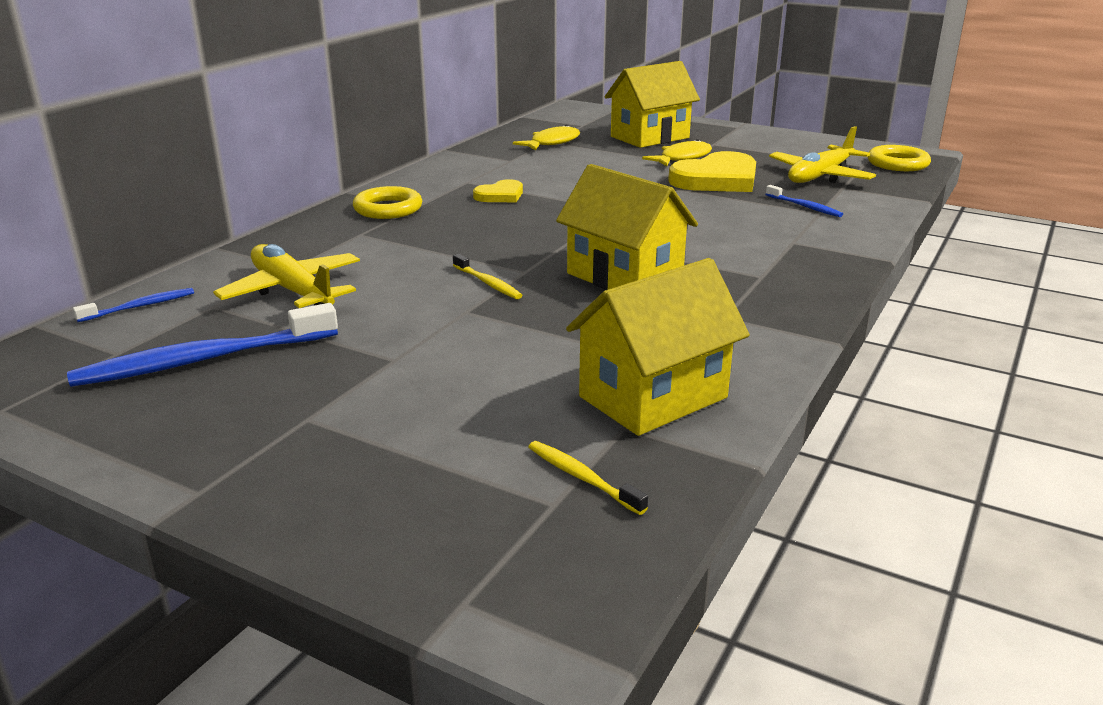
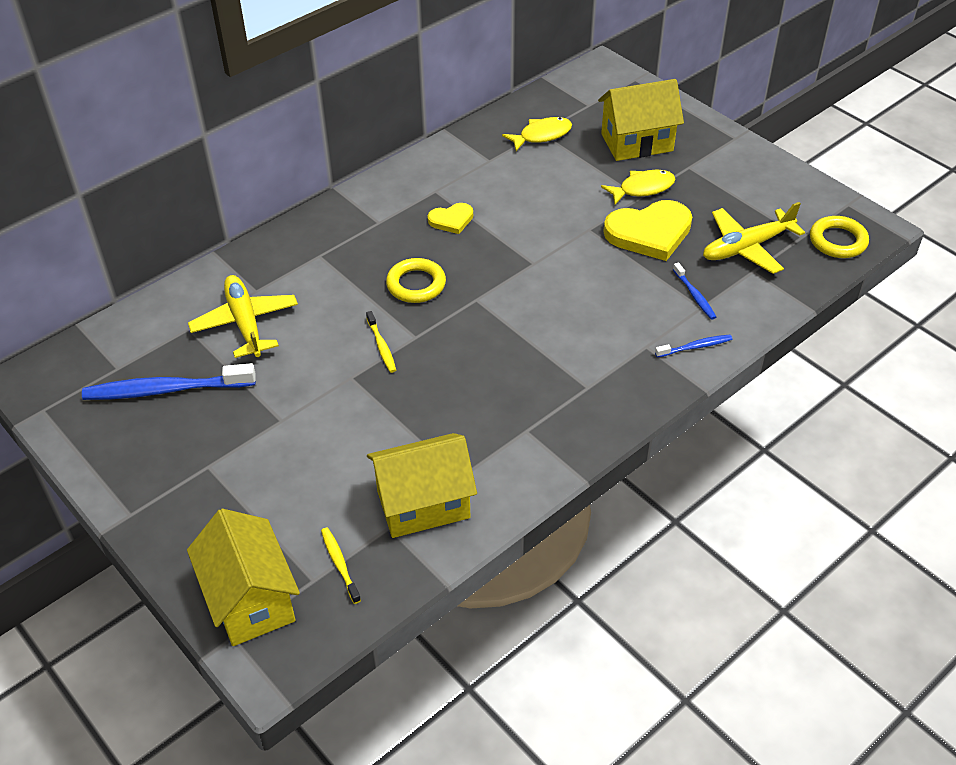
camera: 20 degrees right, 20 degrees up
blue toothbrush [73,288,194,322] -> blue toothbrush moved to [655,335,732,358]
yellow ring [353,186,422,219] -> yellow ring moved to [386,258,446,303]
yellow house [556,164,698,290] -> yellow house moved to [187,509,300,646]

